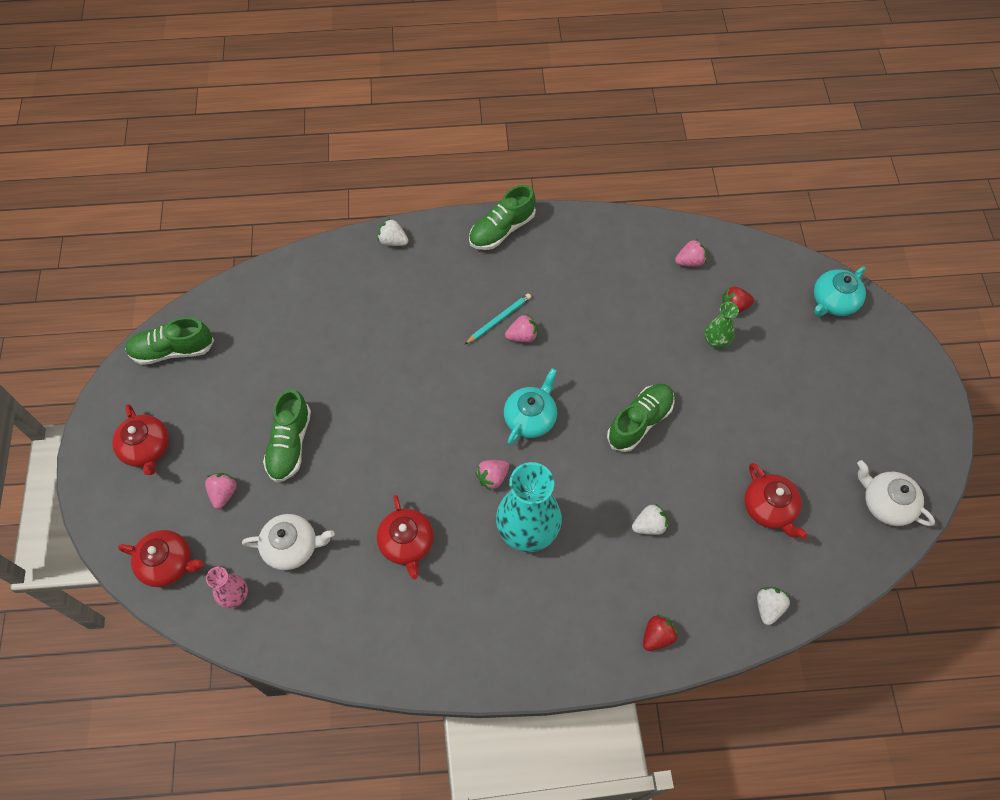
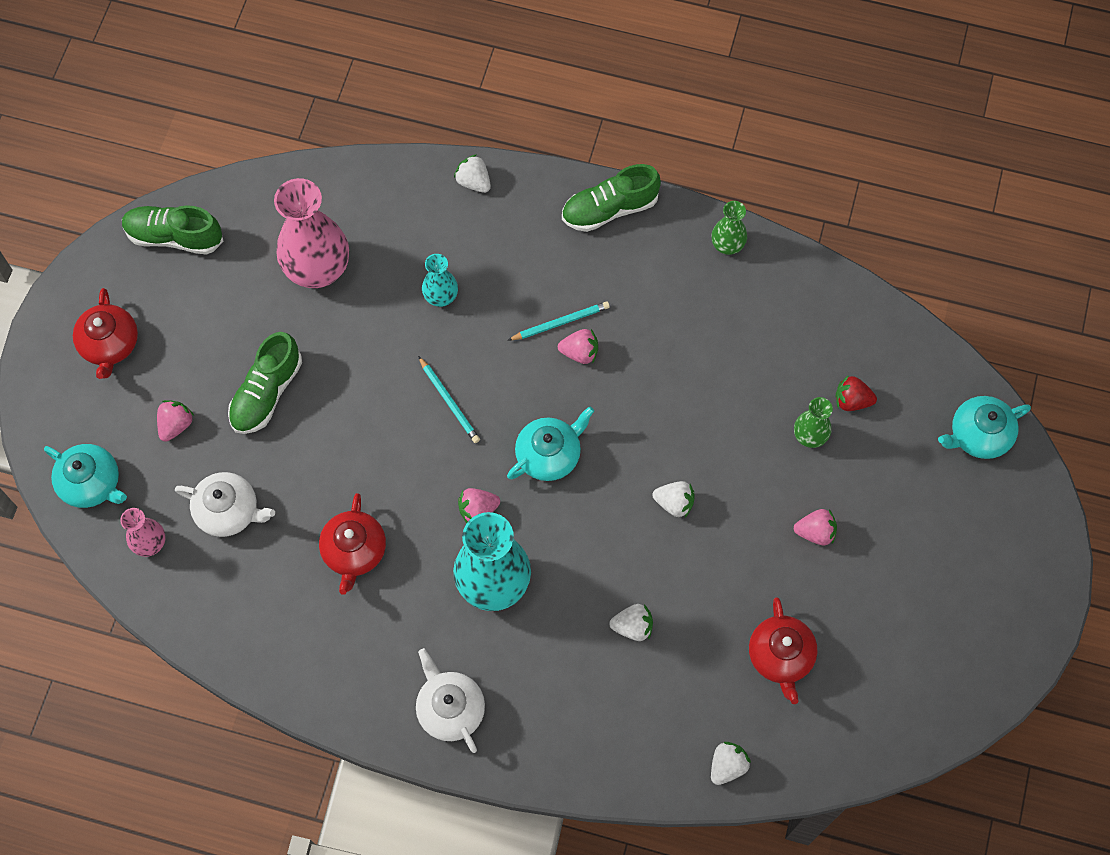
camera: 20 degrees right, 5 degrees up
red teapot [118,530,204,587] -> turquoise teapot [44,444,127,508]
green shoe [607,384,675,452] -> white strawberry [652,481,695,518]
red strawberry [643,615,678,651] -> none
pink strawberry [675,239,707,267] -> pink strawberry moved to [794,509,837,545]
white teapot [857,460,935,526] -> white teapot moved to [416,648,485,753]
none -> pink vase [274,178,349,288]
none -> turquoise pencil [418,356,480,443]
none -> turquoise vase [422,254,458,307]
none -> green vase [712,201,747,255]

